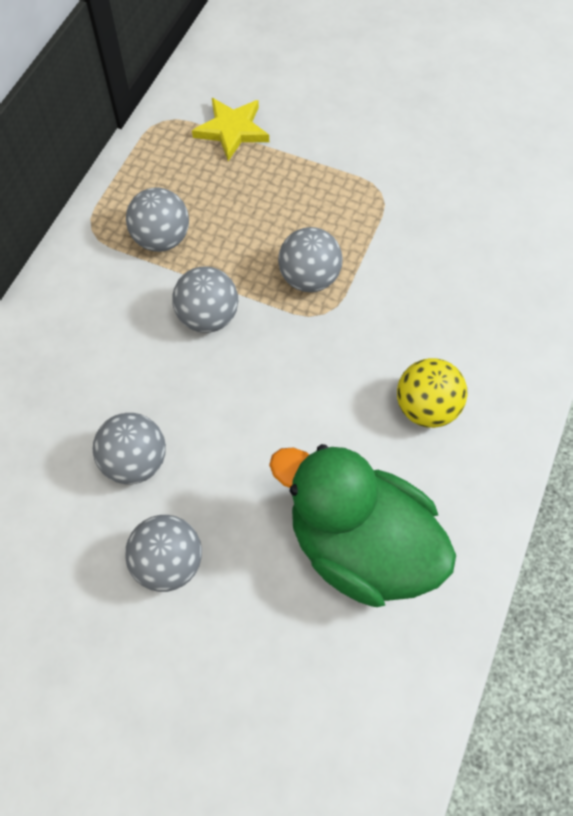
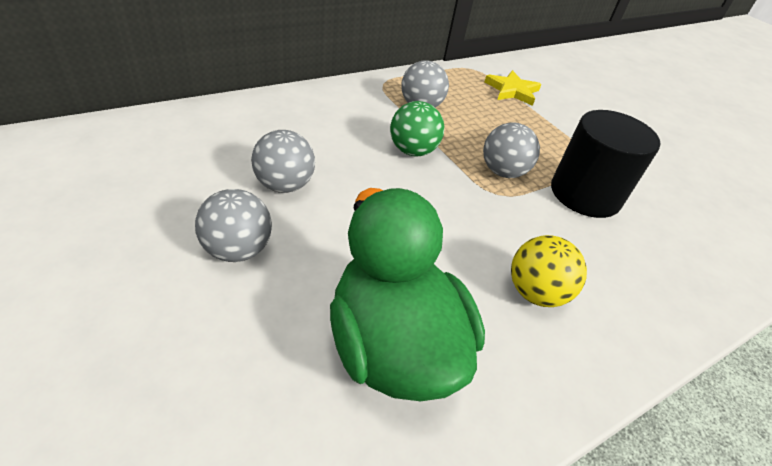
camera: 30 degrees right, 20 degrees down
grey ball [172,266,238,333] -> green ball [390,101,444,156]
none -> black cylinder [551,110,660,218]

